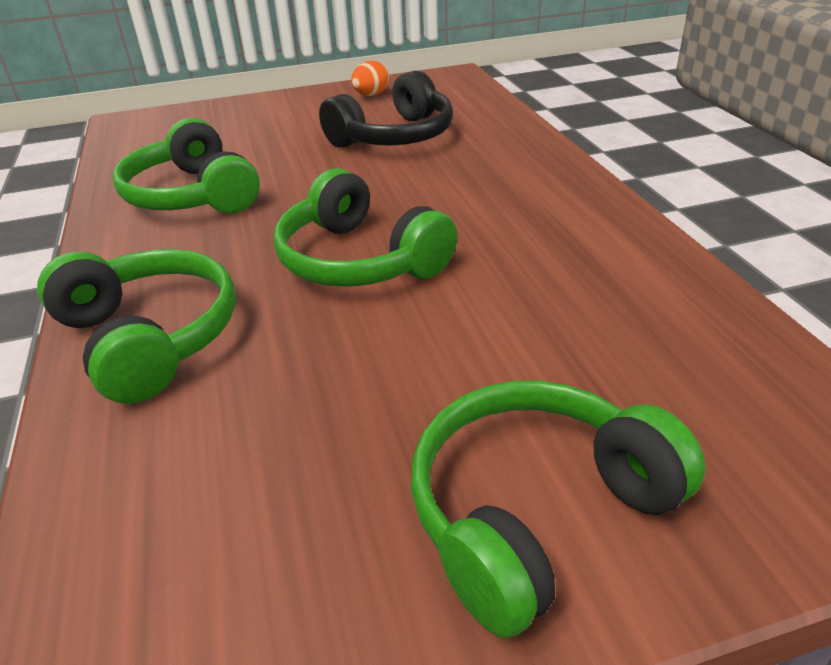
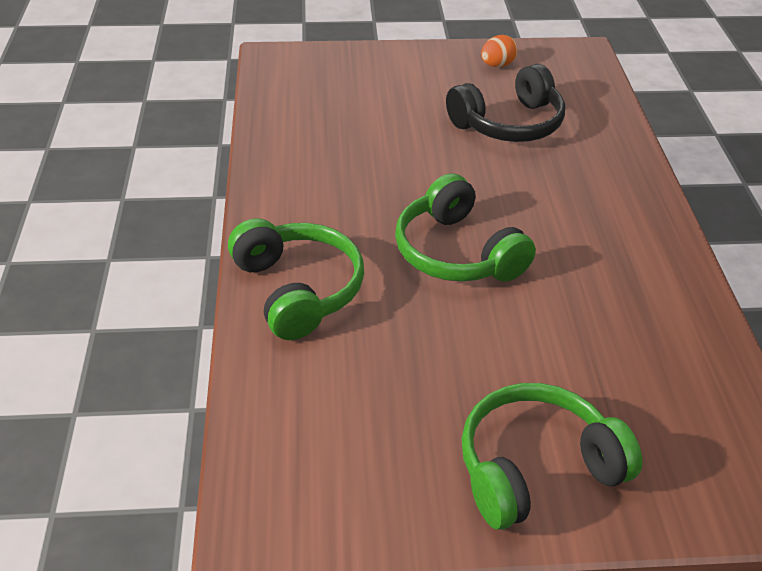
camera: 10 degrees right, 5 degrees up
green headphones [113,118,260,213] -> none

